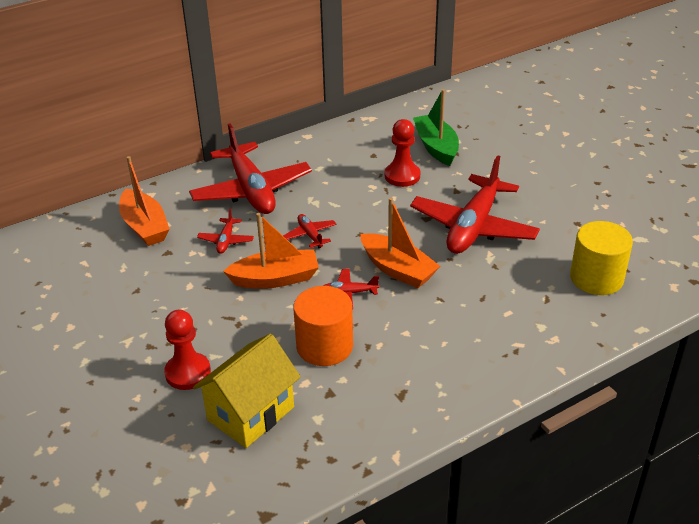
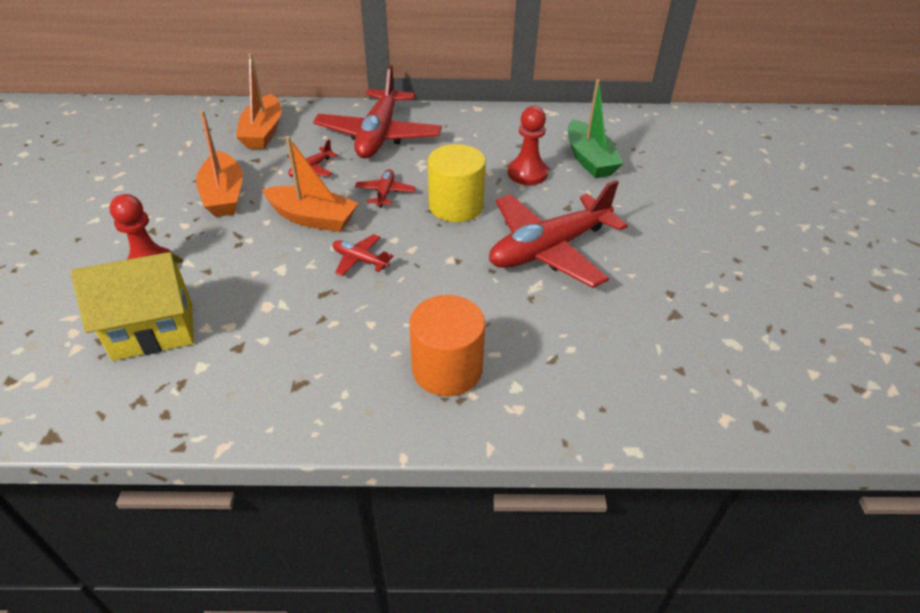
camera: 30 degrees right, 5 degrees up
orange cylinder [293,286,353,366] -> orange cylinder moved to [409,295,485,396]
orange boat [361,198,440,288] -> orange boat moved to [196,110,243,217]
green boat [413,89,459,166] -> green boat turned 150 degrees clockwise [568,79,623,178]
yellow cylinder [570,221,633,295] -> yellow cylinder moved to [428,144,486,222]

